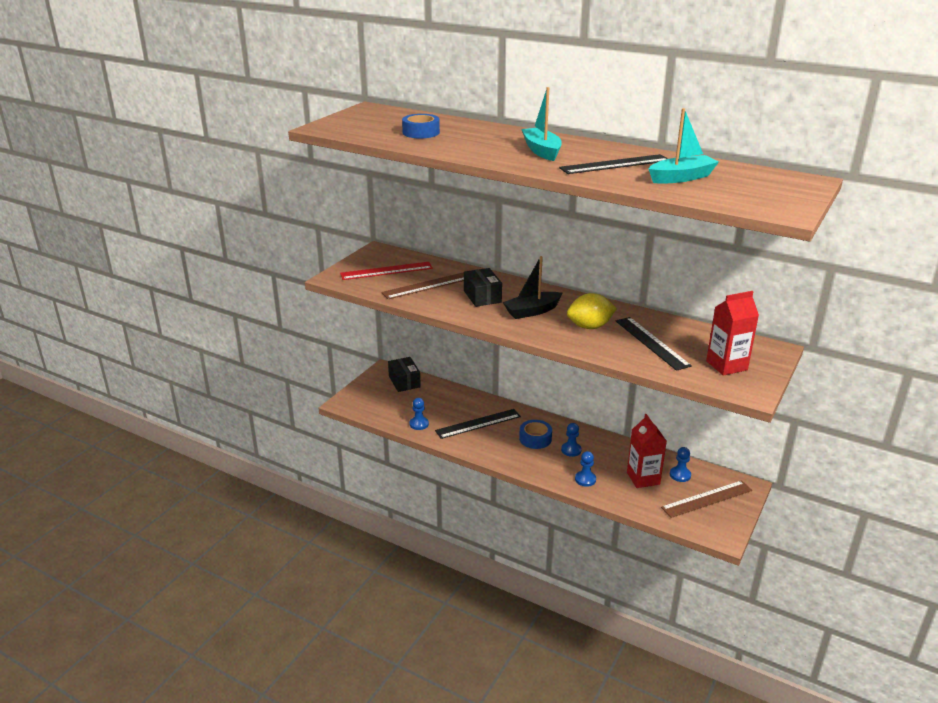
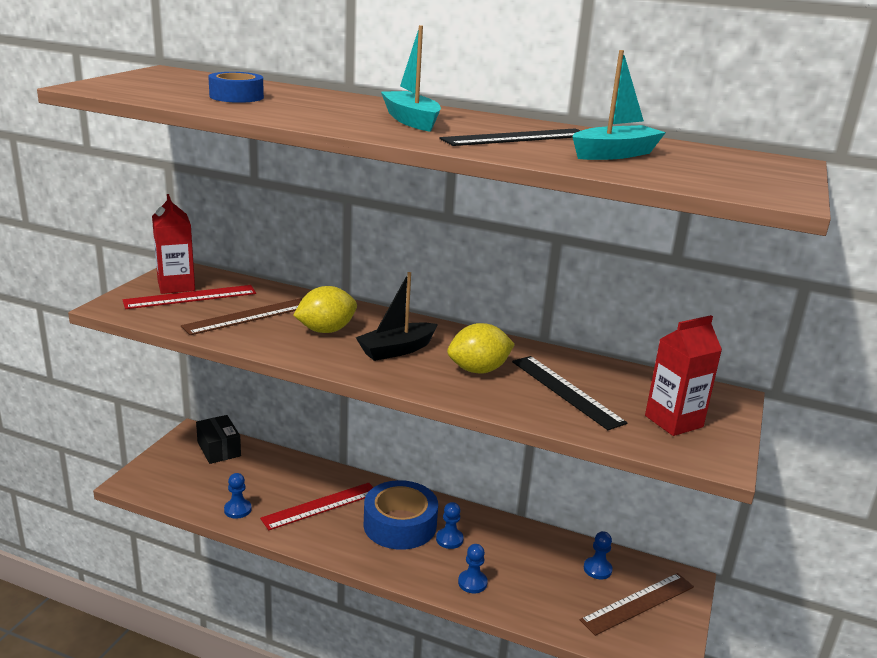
camera: 10 degrees left, 5 degrees down
black ruler [435,409,521,439] -> red ruler [260,483,373,530]
black box [464,268,502,307] -> yellow lemon [293,286,357,333]
blue tape [519,420,552,449] -> blue tape [363,480,438,550], size x1.66
red carton [627,414,667,488] -> red carton moved to [152,194,195,294]

